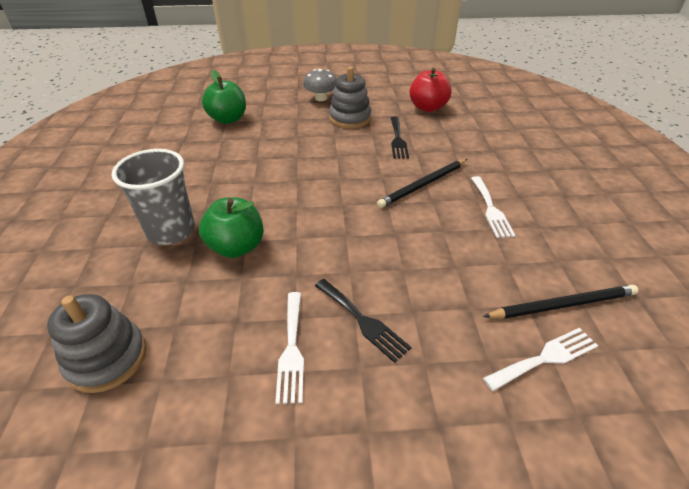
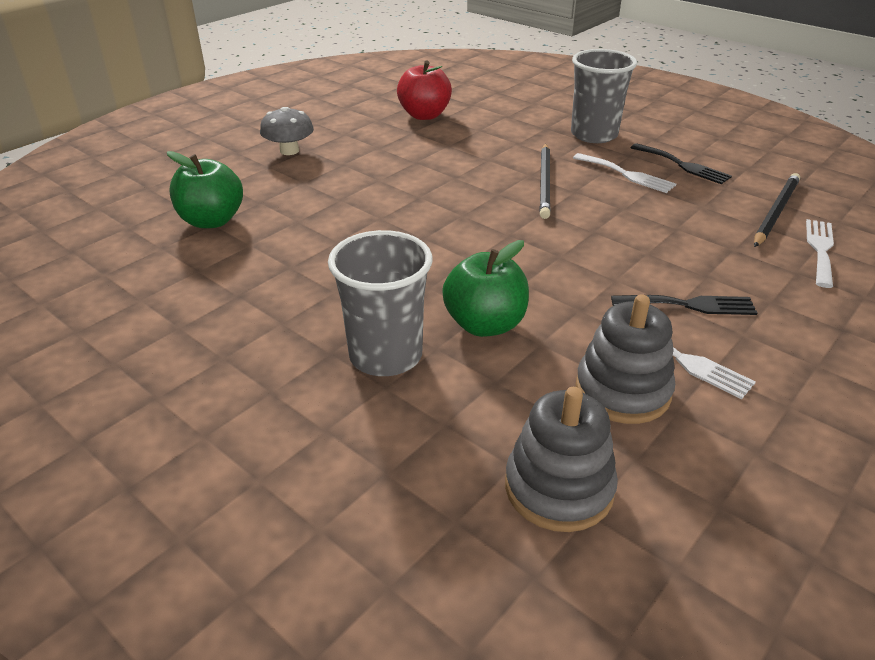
camera: 45 degrees left, 5 degrees down
grey stacking toy [329,67,371,128] -> grey stacking toy moved to [575,294,675,424]
black fork [391,117,409,159] -> black fork moved to [631,143,732,184]
none -> grey cup [571,49,637,143]

